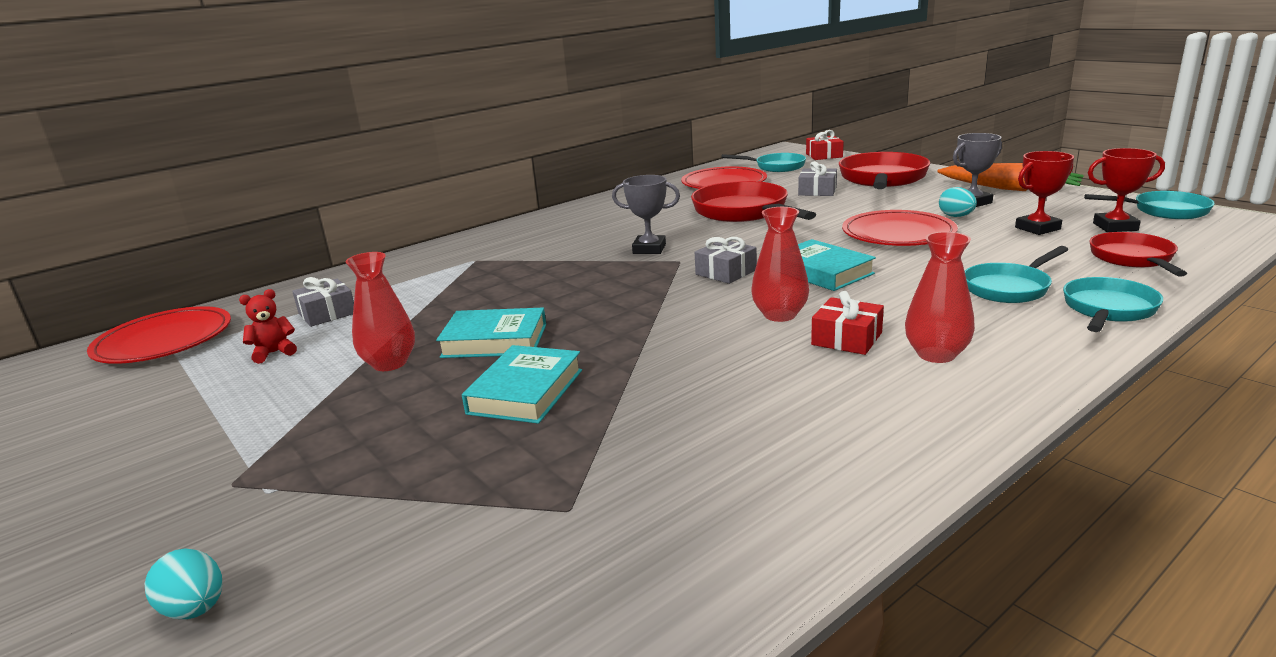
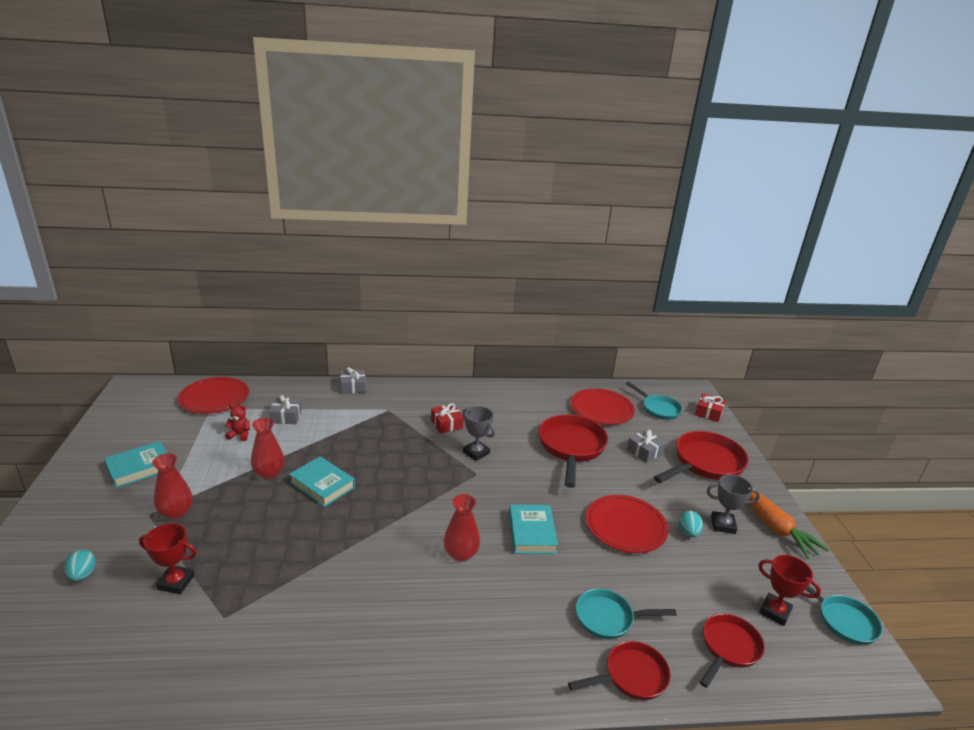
camera: 30 degrees right, 5 degrees up
turquoise book [462,345,582,424] -> turquoise book moved to [104,441,167,488]
grey gift [695,237,757,284] -> grey gift moved to [340,367,366,394]
red gift [811,291,884,355] -> red gift moved to [431,403,464,433]
red vase [905,232,975,363] -> red vase moved to [152,453,193,520]
red trophy [1015,151,1074,235] -> red trophy moved to [139,523,197,594]
turquoise pan [1063,277,1163,332] -> red pan [568,641,671,700]

